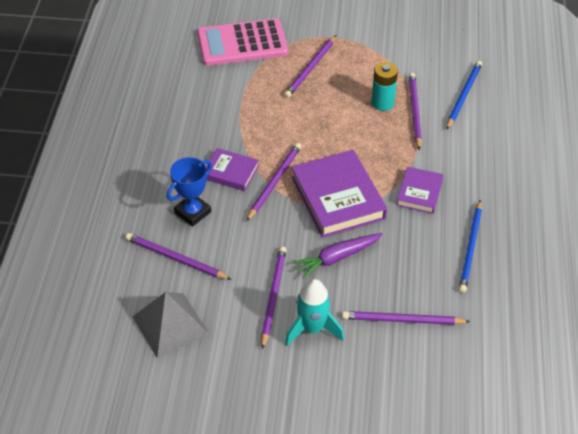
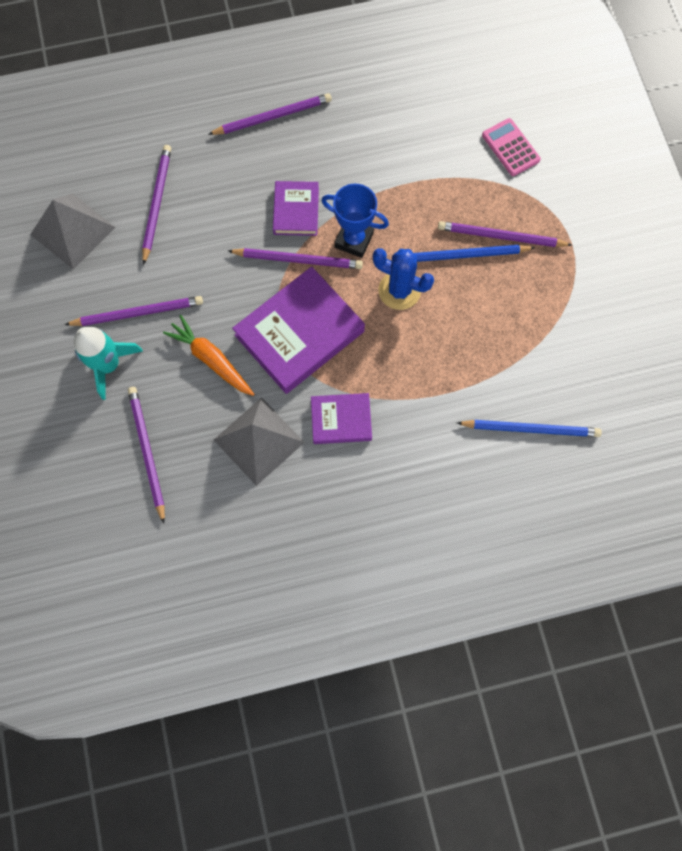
camera: 70 degrees right, 25 degrees up
blue trophy [167,157,212,226] -> blue trophy moved to [321,184,389,258]
pink calculator [197,18,288,66] -> pink calculator [482,118,541,176], size x0.52
purple carrot [293,233,383,279] -> orange carrot [163,315,254,396]
turquoise battery [371,62,398,111] -> none
purple pencil [409,73,422,150] -> purple pencil moved to [208,93,332,135]
blue pencil [459,200,482,293] -> blue pencil moved to [414,245,535,262]
none -> grey pyramid [214,398,305,486]
none -> blue cactus [373,248,434,310]

